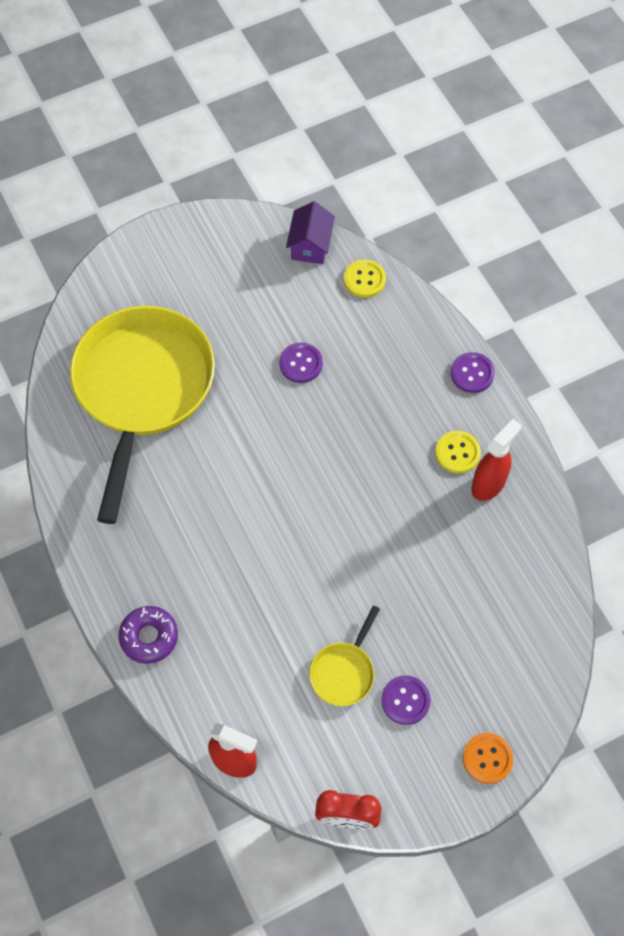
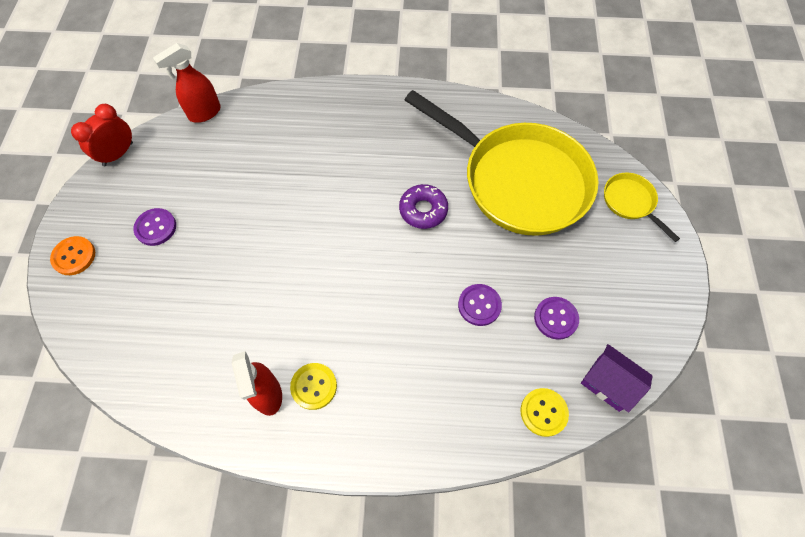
camera: 120 degrees right, 0 degrees up
purple donut [119,606,178,664] -> purple donut moved to [399,184,448,229]
yellow pan [309,606,380,706] -> yellow pan moved to [604,173,680,242]
purple button [451,352,495,393] -> purple button moved to [534,297,579,340]

